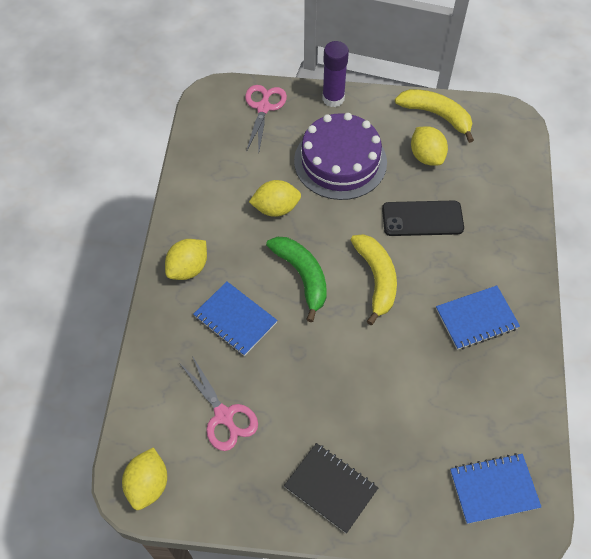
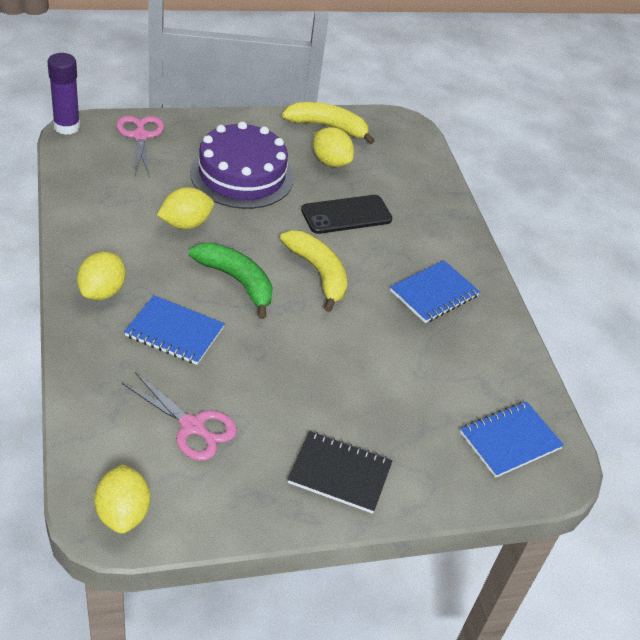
camera: 25 degrees left, 15 degrees down
purple glue stick [322,41,349,107] -> purple glue stick moved to [48,53,80,135]

